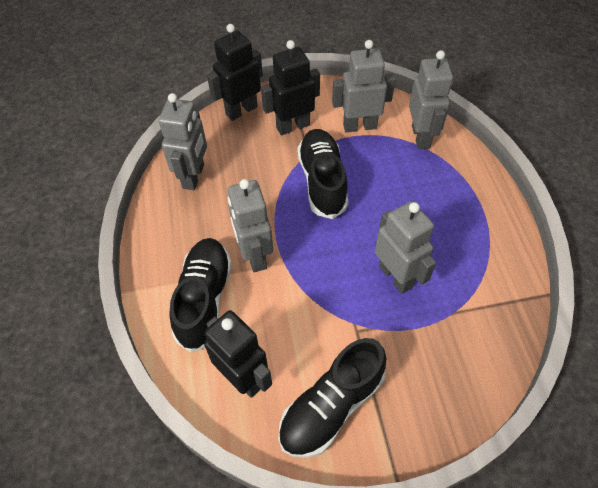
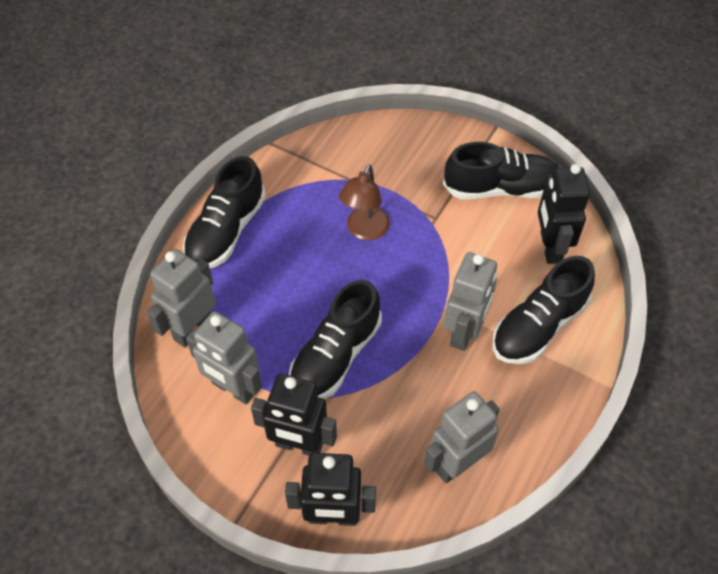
camera: 140 degrees left, 0 degrees up
grey robot [375,201,436,294] -> brown lamp [339,164,390,240]
none -> black shoe [183,156,266,268]

